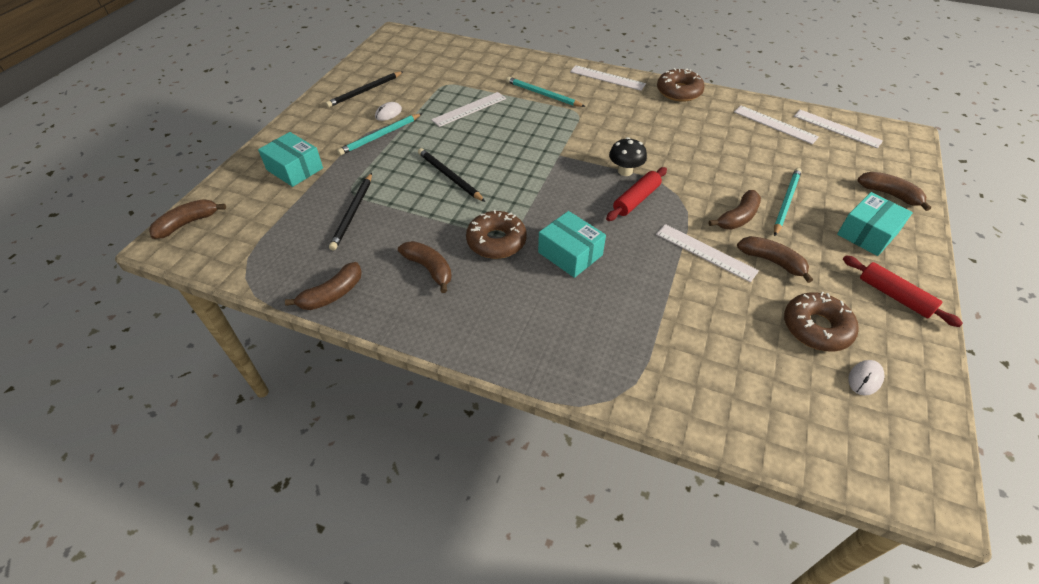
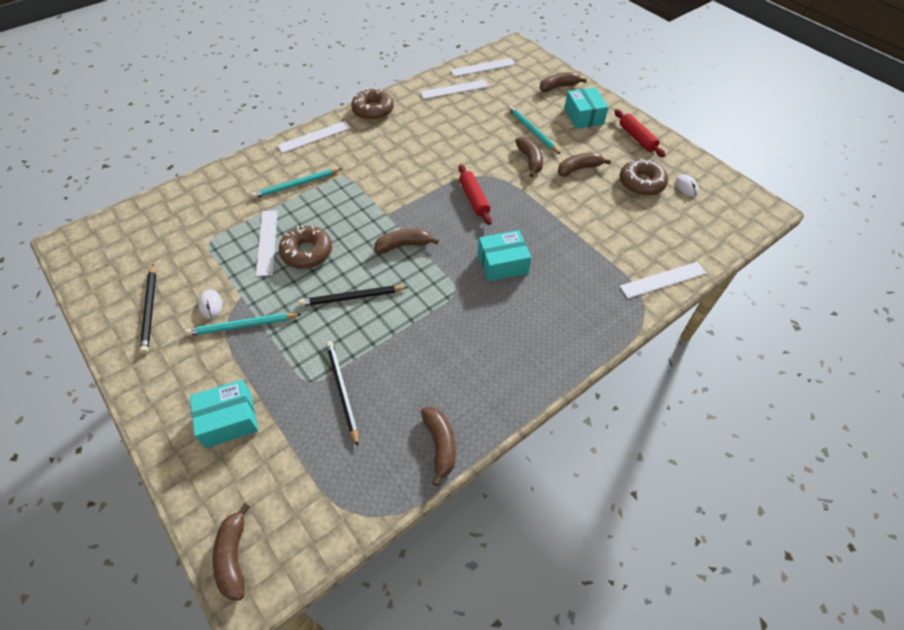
camera: 60 degrees left, 5 degrees up
black pencil [329,173,372,250] -> black pencil turned 150 degrees counterclockwise [326,341,358,447]
turquoise pencil [337,113,422,155] -> turquoise pencil turned 90 degrees clockwise [185,313,302,336]
brown banana [398,241,452,293] -> brown banana moved to [374,229,439,253]
brown donut [466,210,527,259] -> brown donut moved to [279,225,332,269]
black mushroom [609,137,647,176] -> none
white ruler [656,224,759,282] -> white ruler moved to [619,262,707,299]
red rolling pin [843,255,963,327] -> red rolling pin turned 75 degrees clockwise [614,109,666,157]

